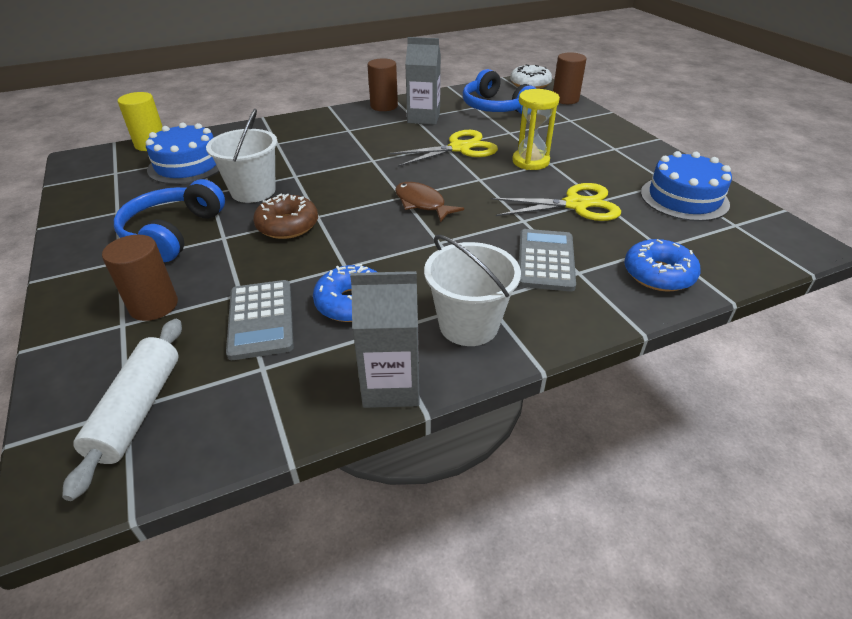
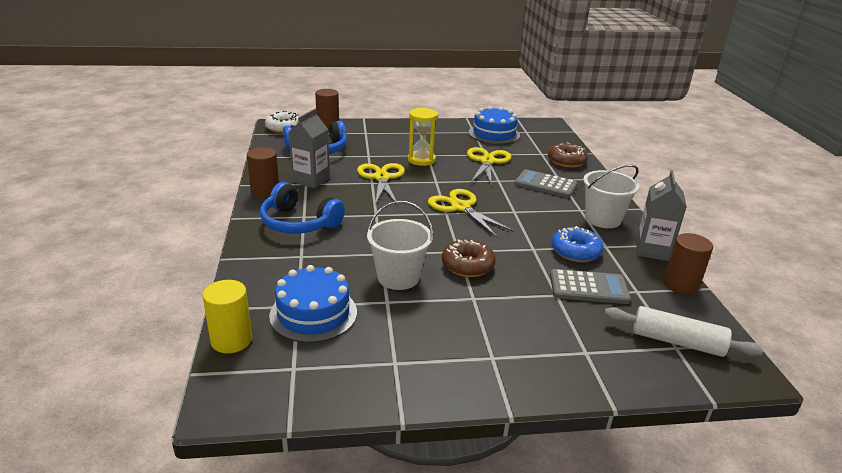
camera: 75 degrees left, 10 degrees down
brown cylinder [102,235,178,321] -> brown cylinder moved to [664,233,713,295]
blue headphones [114,179,225,262] -> blue headphones moved to [260,182,345,234]
brown fish [395,182,464,222] -> yellow scissors [428,189,514,237]
blue donut [624,239,701,292] -> brown donut [548,143,588,168]

